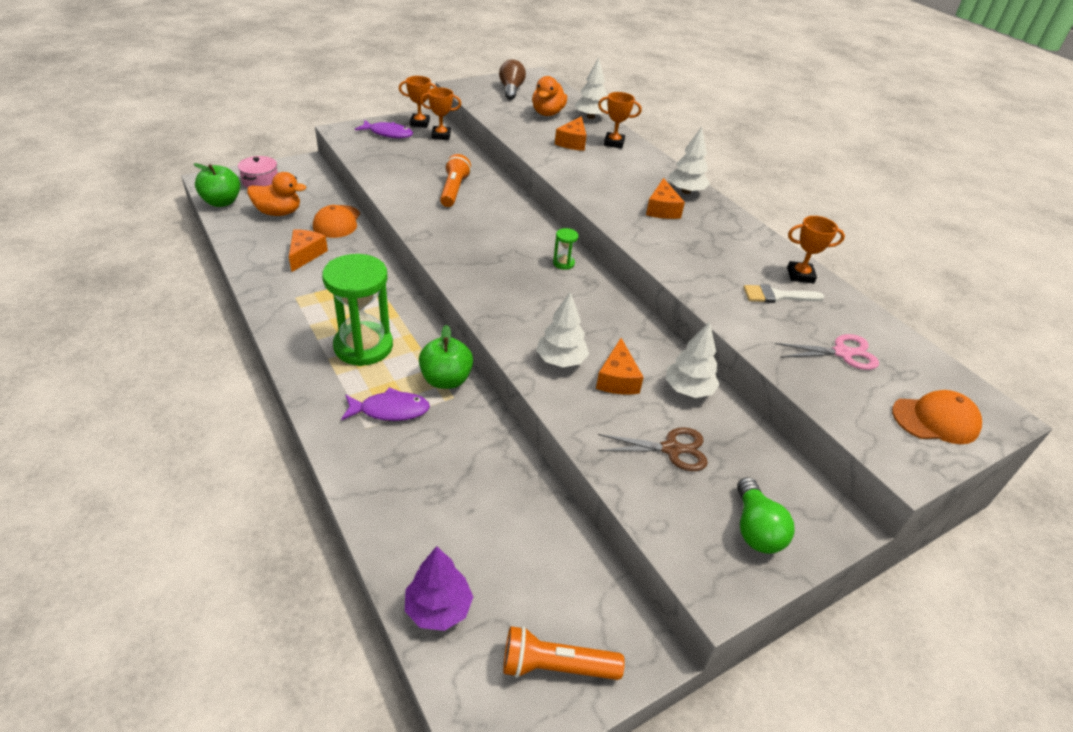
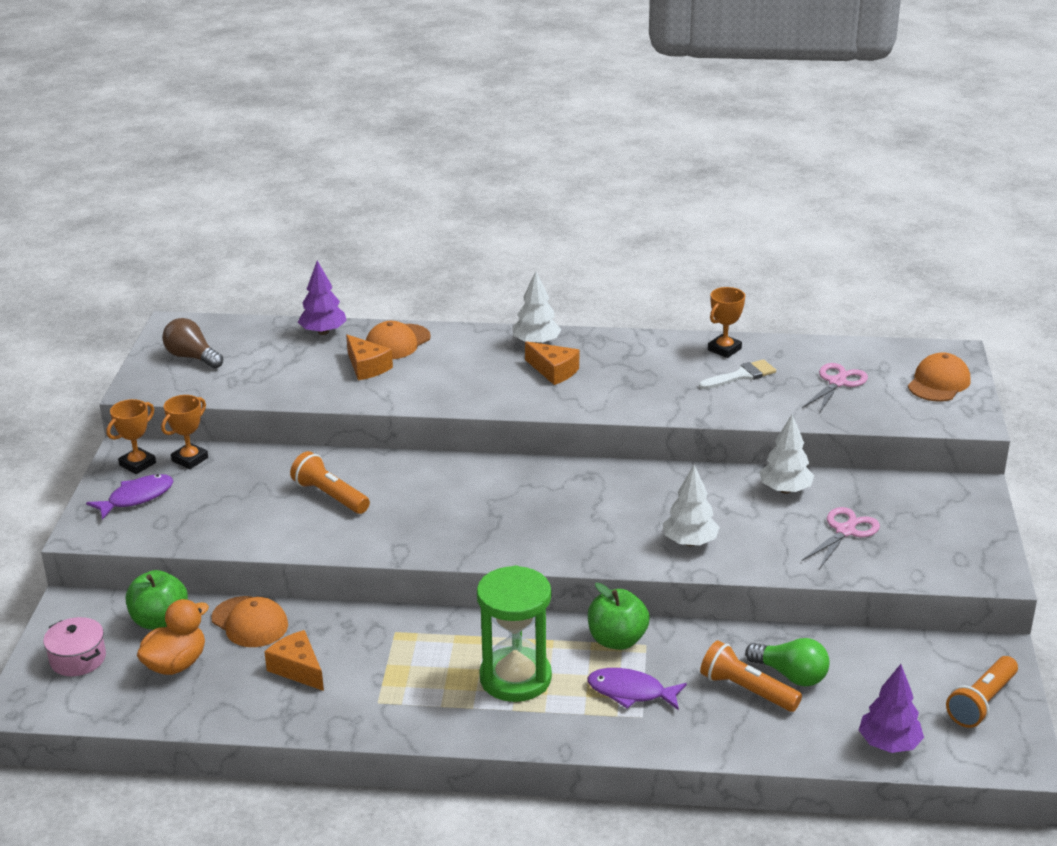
camera: 50 degrees left, 10 degrees down
green apple [194,163,240,207] -> green apple moved to [126,570,188,630]
purple fish [341,387,430,421] -> purple fish turned 105 degrees counterclockwise [587,668,687,710]
orange duck [532,76,567,116] -> none
green hourglass [553,228,578,270] -> none
white tree [574,57,608,119] -> purple tree [298,261,347,335]
orange cheese [596,338,644,394] -> none
orange trophy [598,92,641,149] -> orange cap [366,321,431,359]
brown scissors [598,427,708,471] -> pink scissors [802,507,880,569]
green light bulb [737,477,795,554] -> green light bulb moved to [745,638,830,686]
white brush [743,284,825,303] -> white brush turned 150 degrees counterclockwise [699,359,776,389]
none -> orange flashlight [700,641,802,712]

